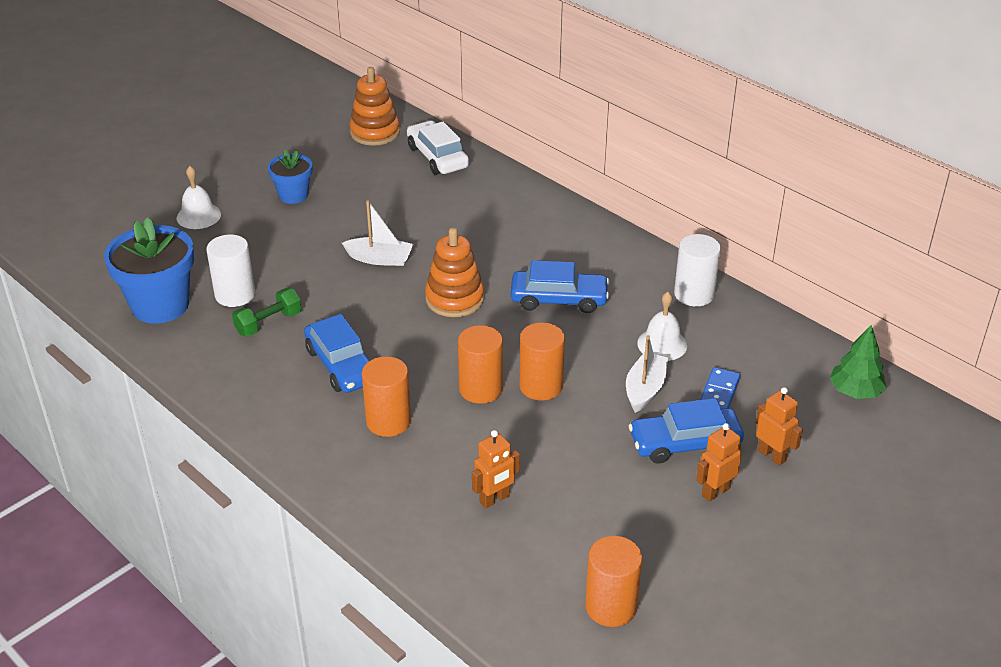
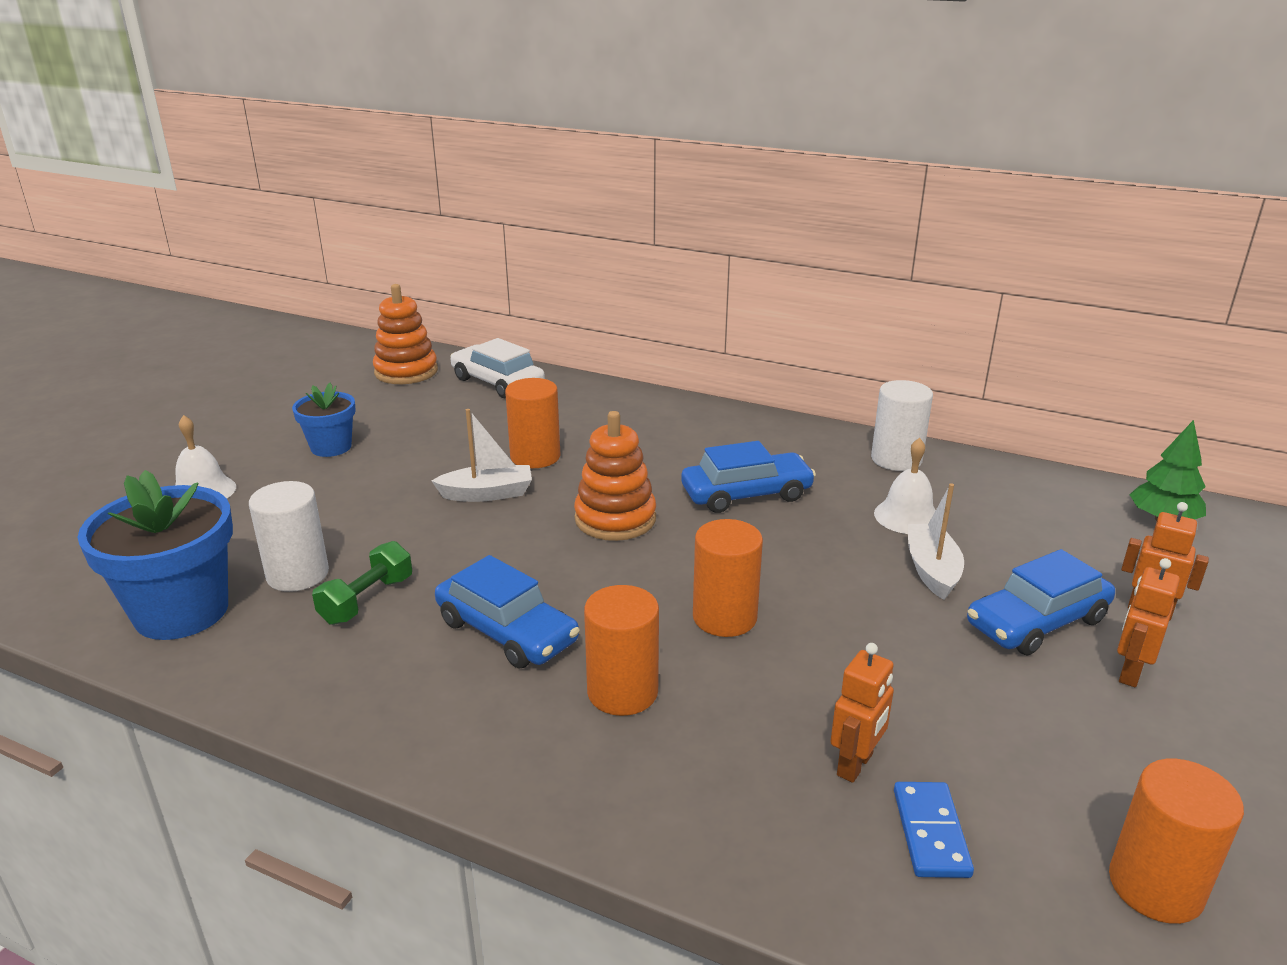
camera: 20 degrees left, 10 degrees down
orange cylinder [519,322,565,401] -> orange cylinder moved to [505,378,561,468]
blue domino [700,367,740,409] -> blue domino moved to [894,782,974,878]

